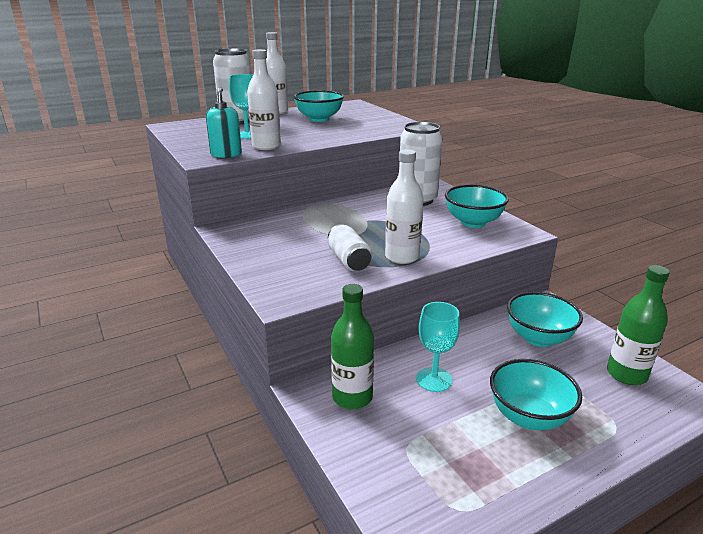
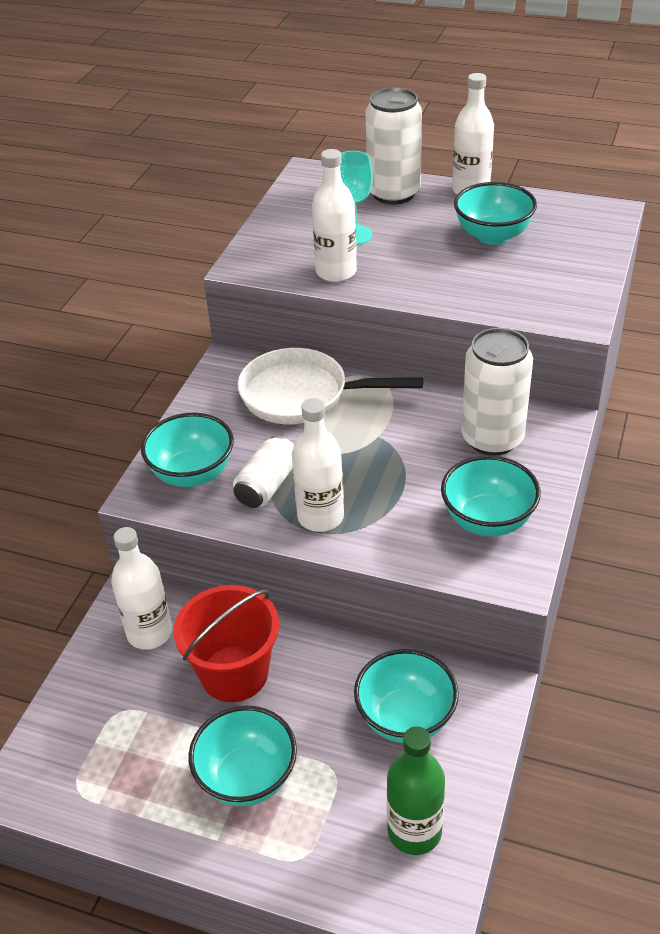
camera: 50 degrees right, 15 degrees up
turquoise soap dispenser [206,87,242,158] -> none
green bottle [331,284,374,409] -> white bottle [111,527,172,650]
turquoise goblet [416,302,460,392] -> red bucket [173,585,279,702]
none -> turquoise bowl [141,412,234,487]
none -> white pan [238,348,423,424]

